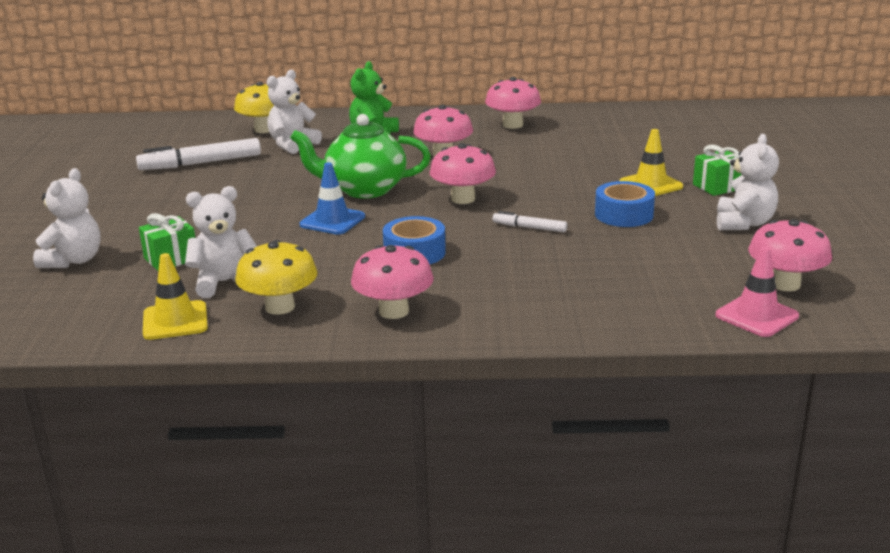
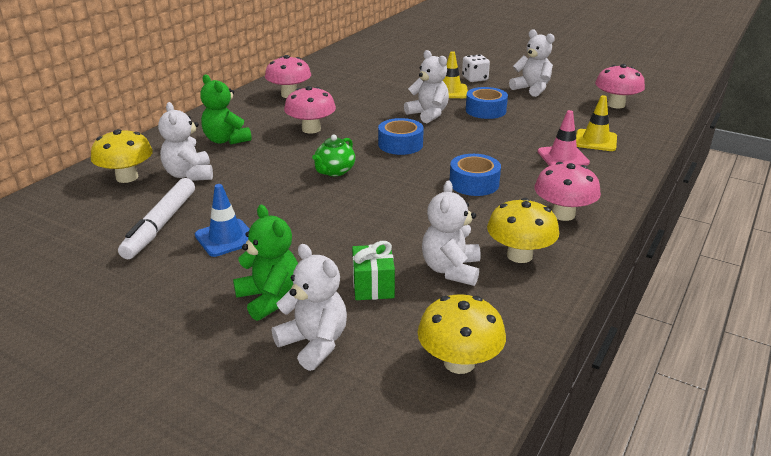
camera: 60 degrees left, 5 degrees up
yellow traffic cone [143,253,208,340] -> yellow traffic cone moved to [576,95,617,151]
green teapot [290,114,431,198] -> green teapot [312,135,355,176], size x0.57
blue traffic cone [300,162,365,235] -> blue traffic cone moved to [195,184,250,257]
pink mushroom [430,143,496,204] -> blue tape [378,118,424,155]
white marker [493,211,567,232] -> none
green gift [693,145,741,196] -> white dice [462,55,490,82]
pink traffic cone [716,247,799,337] -> pink traffic cone moved to [538,110,590,166]
none -> green teddy bear [233,205,298,321]
none -> white teddy bear [404,50,449,123]
none -> yellow mushroom [418,294,506,374]

